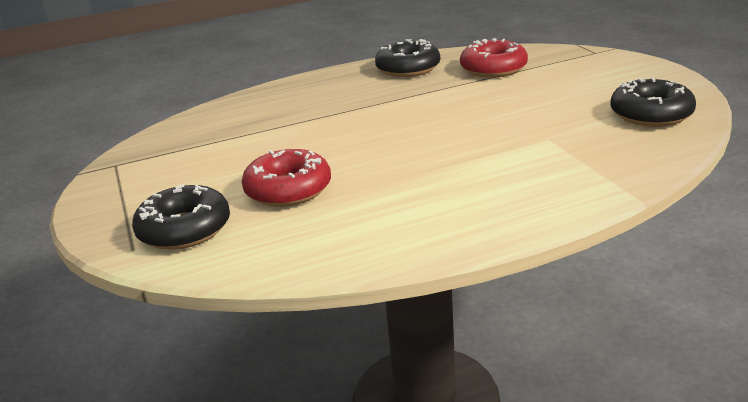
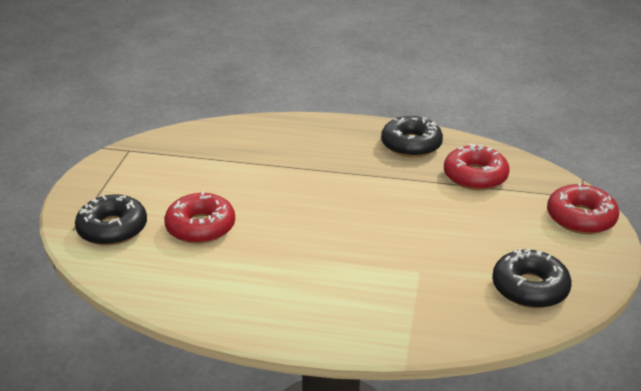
camera: 30 degrees right, 5 degrees up
none -> red donut [547,183,619,234]

